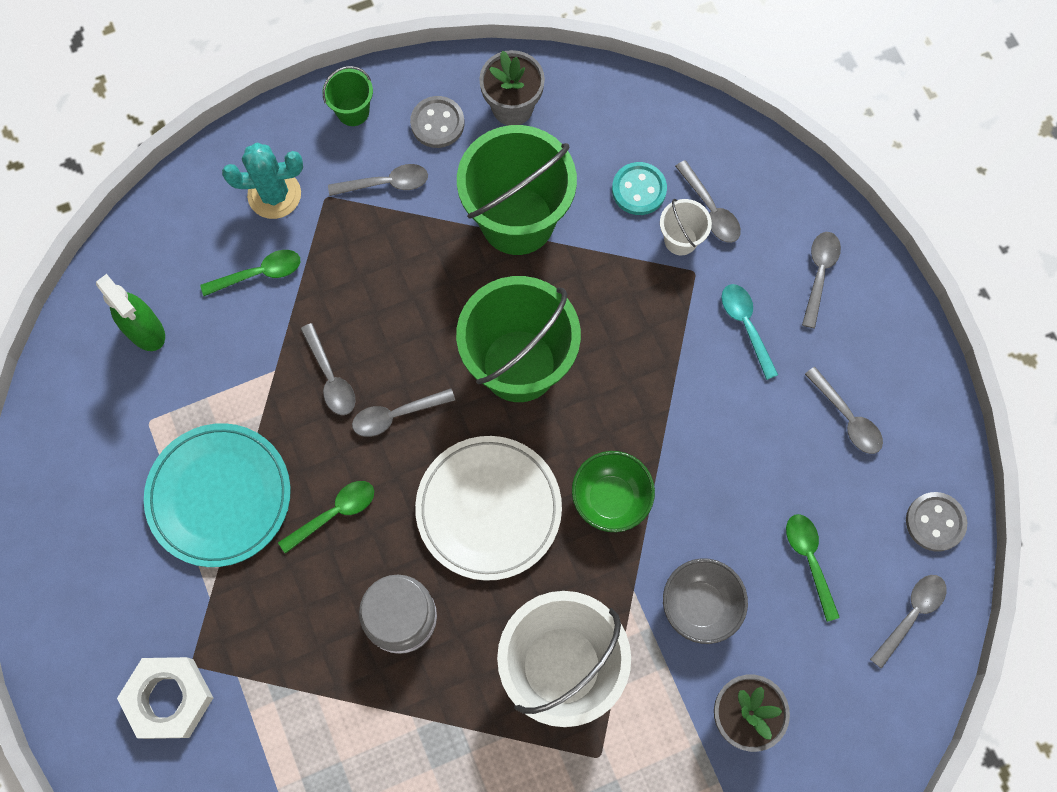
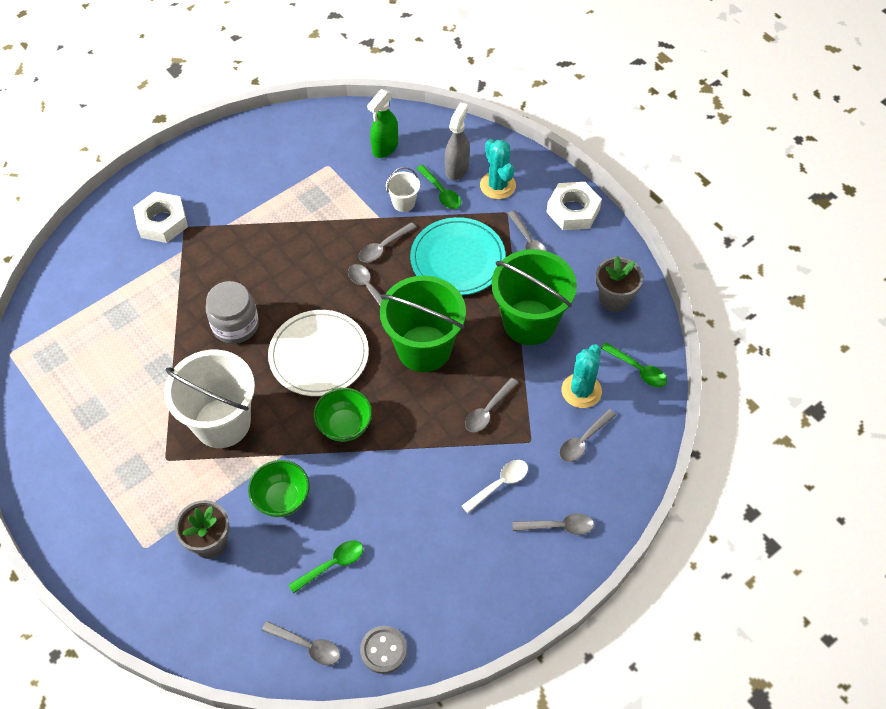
camera: 75 degrees right, 15 degrees down
turquoise plate [144,423,291,567] -> turquoise plate moved to [410,217,506,295]
green spoon [278,481,374,554] -> green spoon moved to [601,342,667,387]
green bucket [323,66,373,126] -> white nut [546,182,602,230]
grey button [410,96,465,148] -> none
turquoise button [612,162,667,215] -> turquoise cactus [562,344,602,408]
white bucket [660,199,712,255] -> white bucket moved to [386,167,420,212]
grey bowl [663,558,748,644] -> green bowl [248,460,310,517]
turquoise spoon [721,284,778,380] -> white spoon [462,460,528,513]
grey spoon [805,367,883,454] -> grey spoon moved to [465,378,518,433]
none -> grey spray bottle [445,102,470,181]

